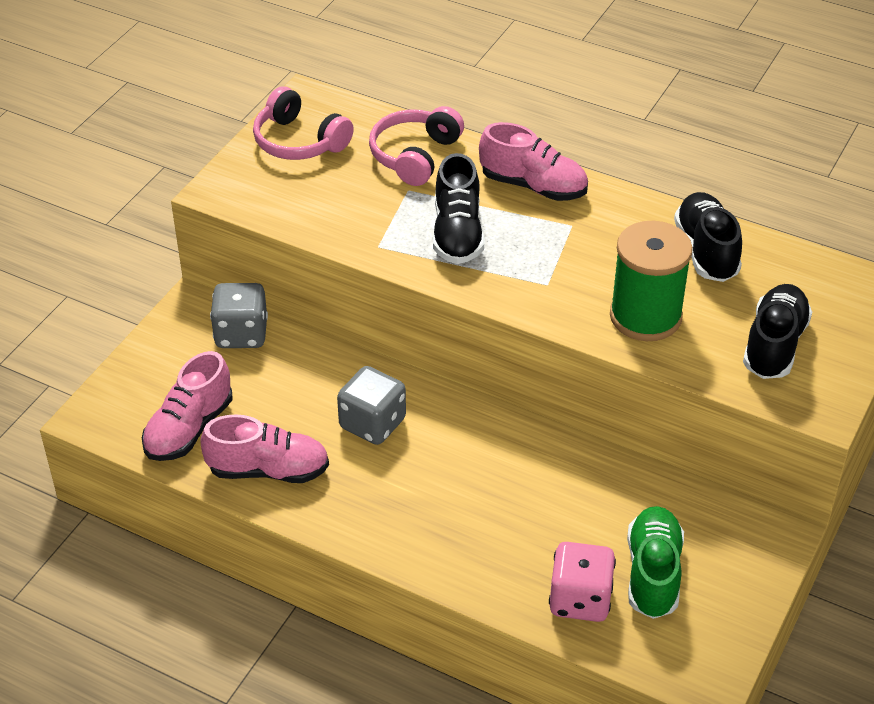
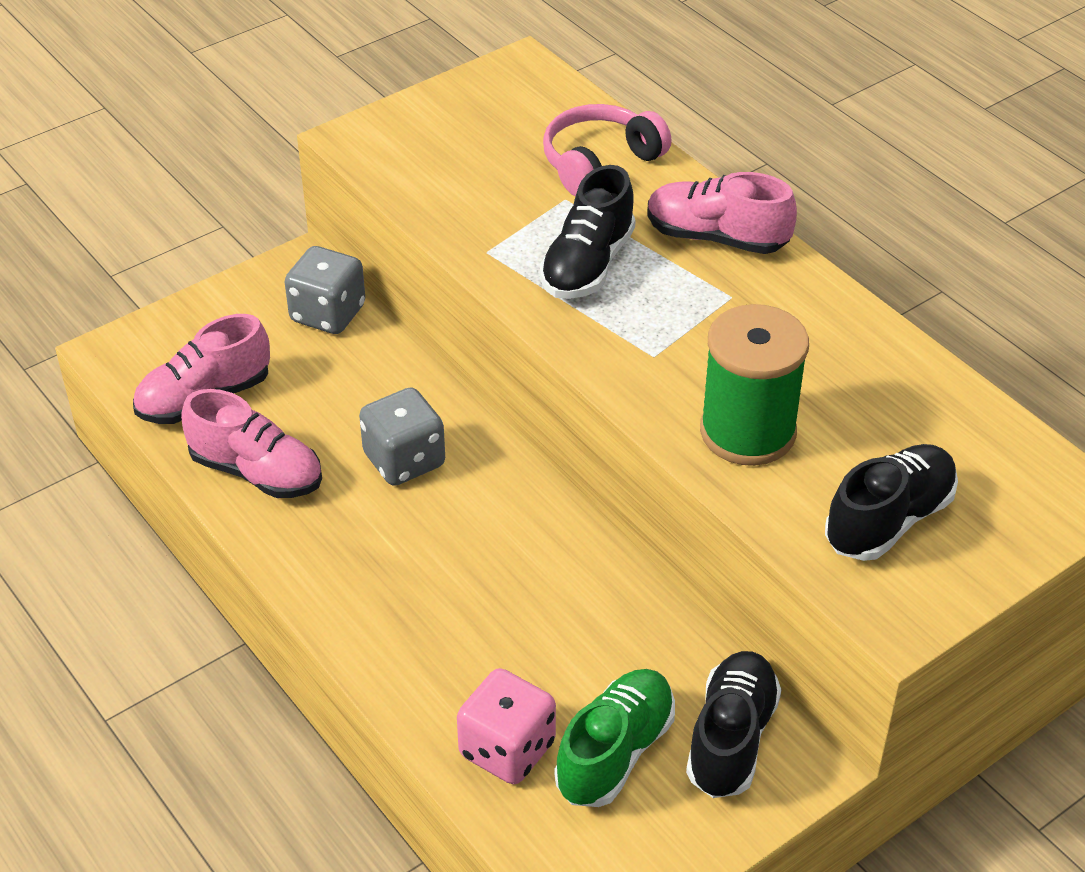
camera: 25 degrees right, 0 degrees up
pink headphones [253,86,354,160] -> none
pink shoe [479,122,588,201] -> pink shoe turned 150 degrees clockwise [648,172,797,254]
black shoe [674,192,742,282] -> black shoe moved to [686,651,781,798]

